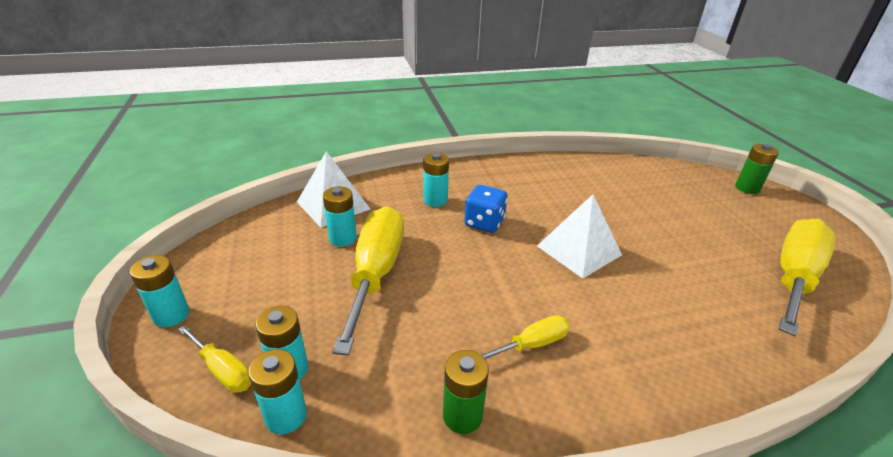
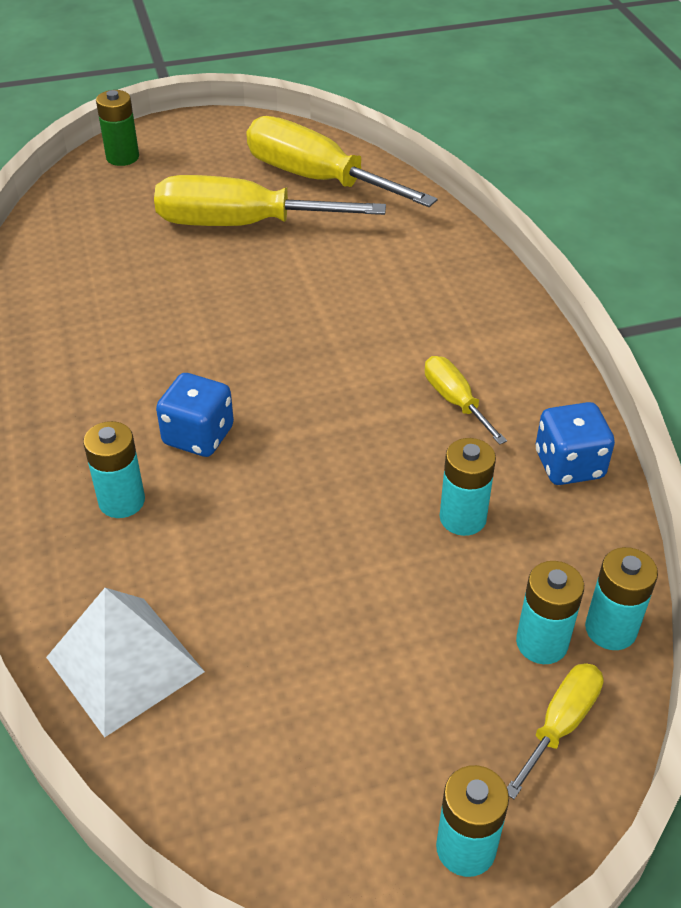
camera: 90 degrees left, 10 degrees up
turquoise battery [323,186,357,247] -> turquoise battery moved to [440,438,496,536]
yellow screwdriver [333,206,404,355] -> yellow screwdriver moved to [154,175,386,226]
green battery [443,350,489,434] -> blue dice [536,402,615,485]
white pyramid [537,194,622,279] -> none

